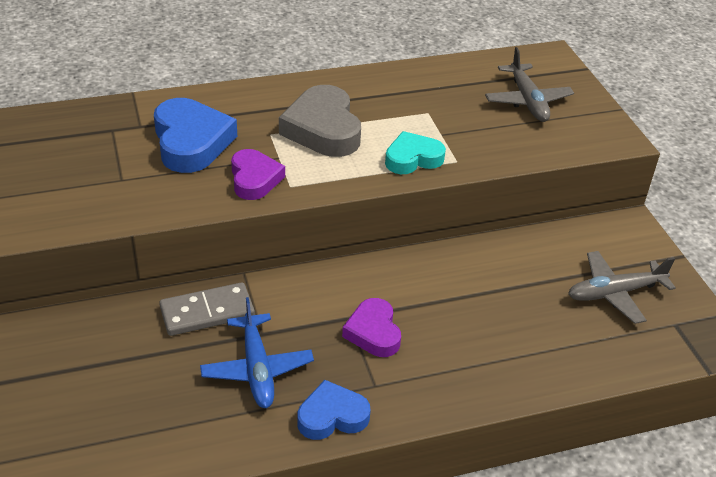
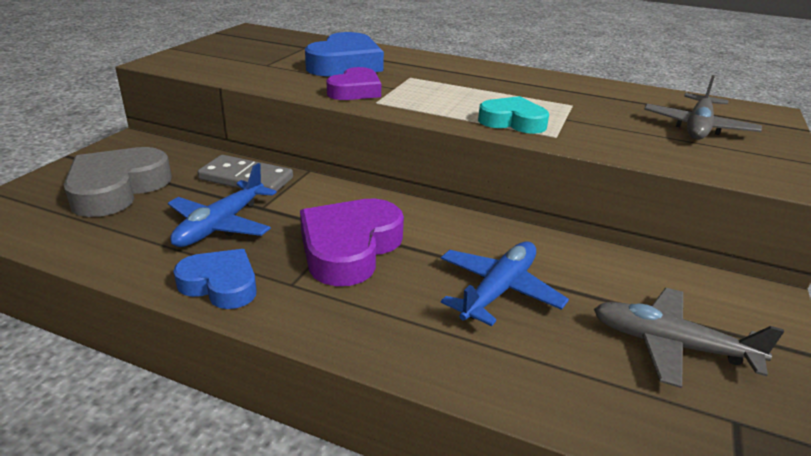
camera: 40 degrees right, 10 degrees down
grey heart [279,85,361,157] -> grey heart moved to [63,147,172,217]
purple heart [342,298,401,357] -> purple heart [300,199,404,286], size x1.58
none -> blue plane [441,242,569,326]

